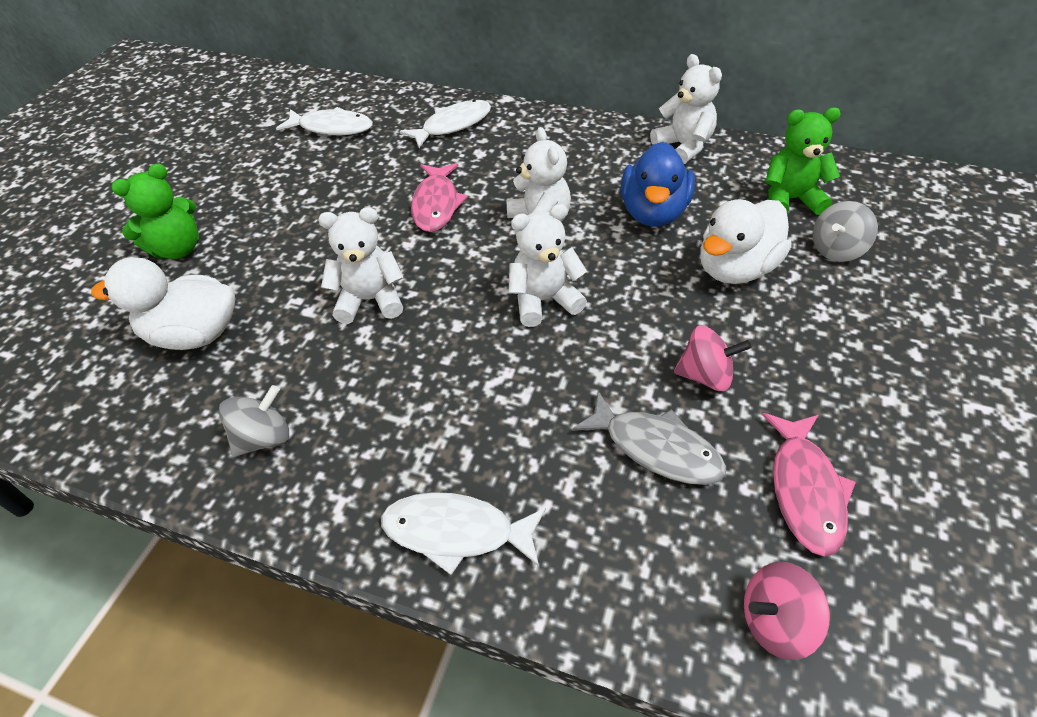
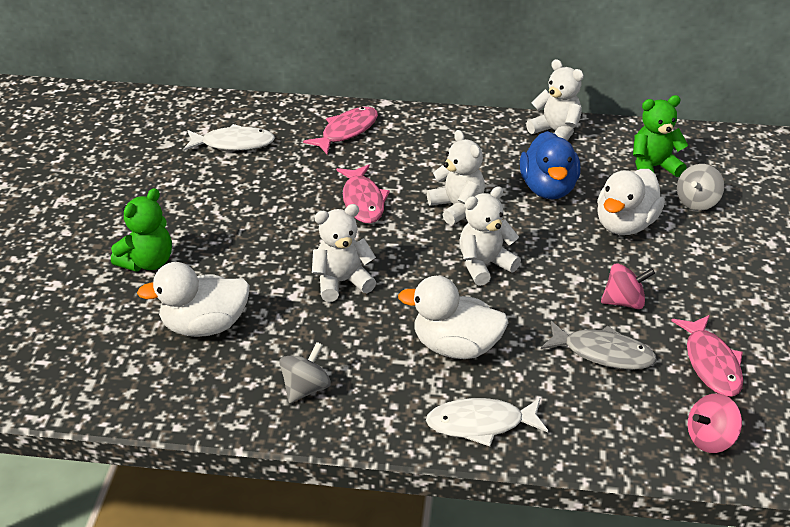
camera: 15 degrees left, 10 degrees down
white fish [400,100,491,148] -> pink fish [303,107,378,155]
none -> white duck [398,276,509,359]

